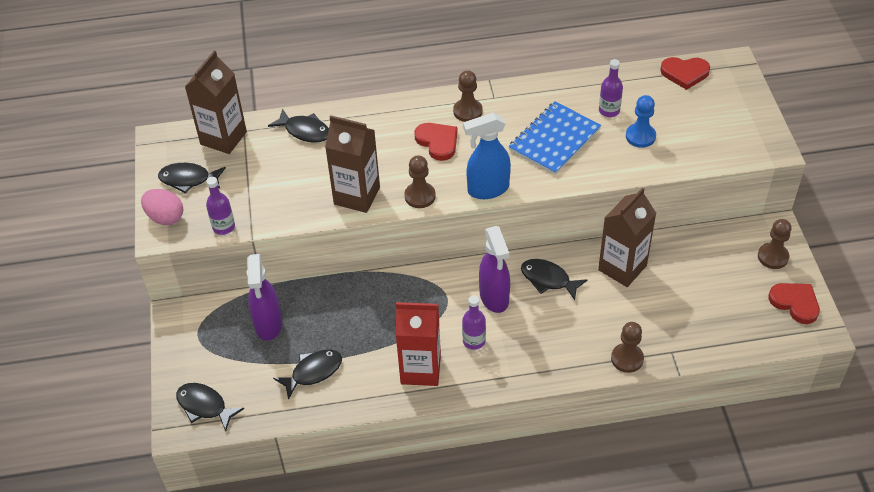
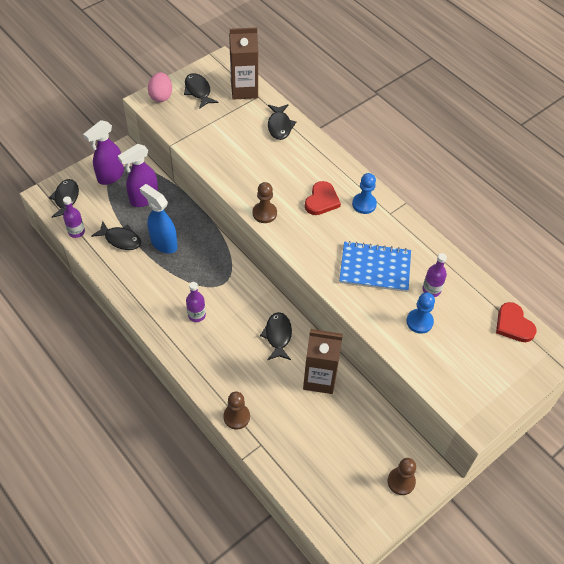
camera: 55 degrees right, 5 degrees up
purple bottle [206,177,235,235] -> purple bottle moved to [63,196,85,238]
brown carton [325,115,380,213] -> none
red carton [396,302,441,386] -> none
brown pawn [453,70,483,122] -> blue pawn [352,173,377,214]
blue spray bottle [463,113,511,199] -> blue spray bottle moved to [140,184,178,254]
purple spray bottle [479,226,510,313] -> purple spray bottle moved to [83,120,124,185]
red heart [768,283,820,324] -> none

